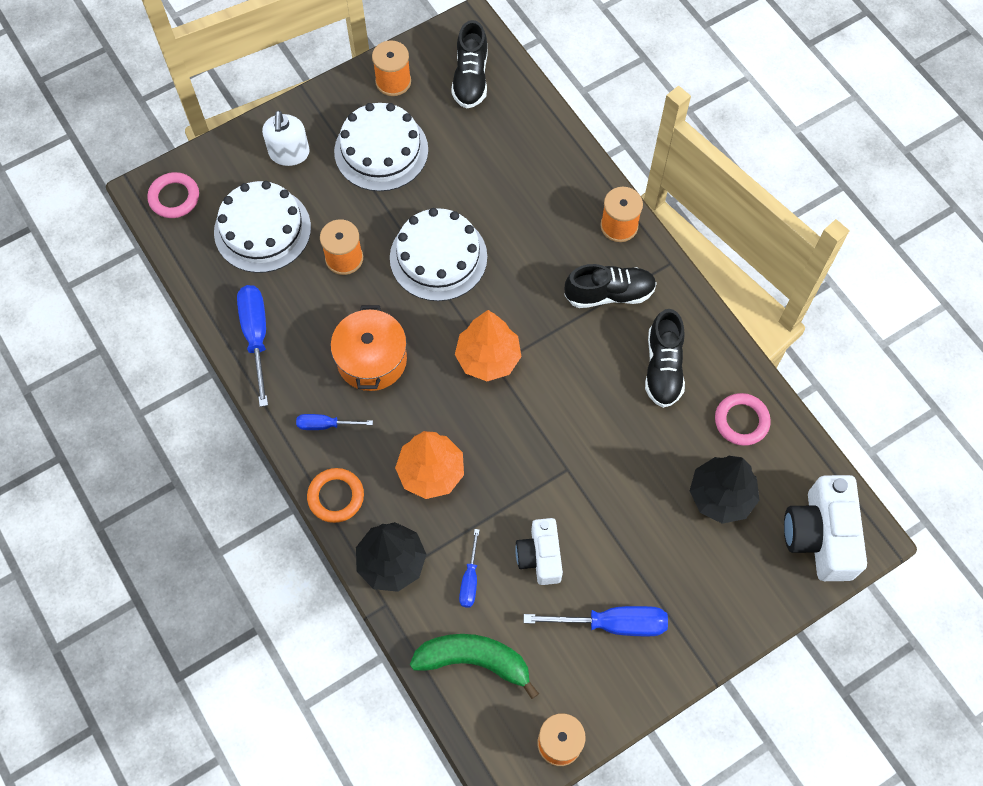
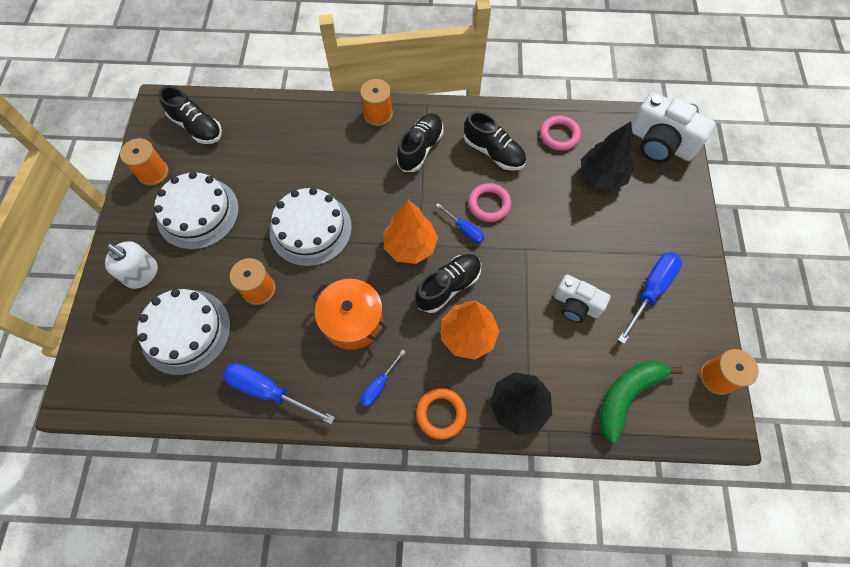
camera: 55 degrees left, 0 degrees up
pink ring [147,172,199,218] -> pink ring moved to [468,183,511,222]
blue screwdriver [459,529,479,607] -> blue screwdriver moved to [436,203,484,243]
none -> black shoe [415,254,481,313]

